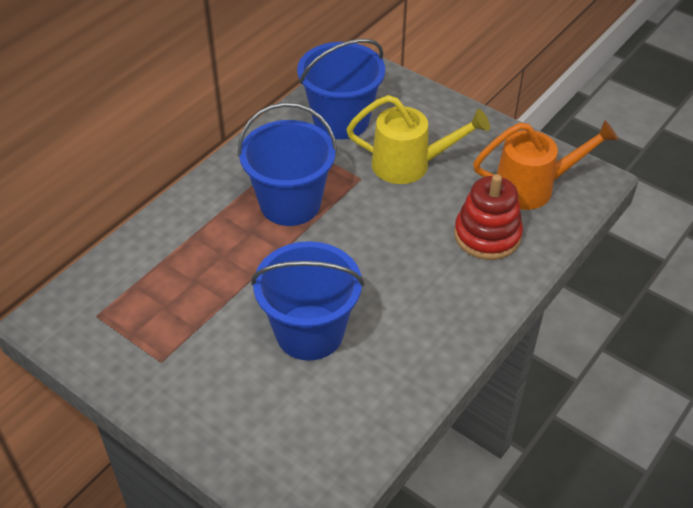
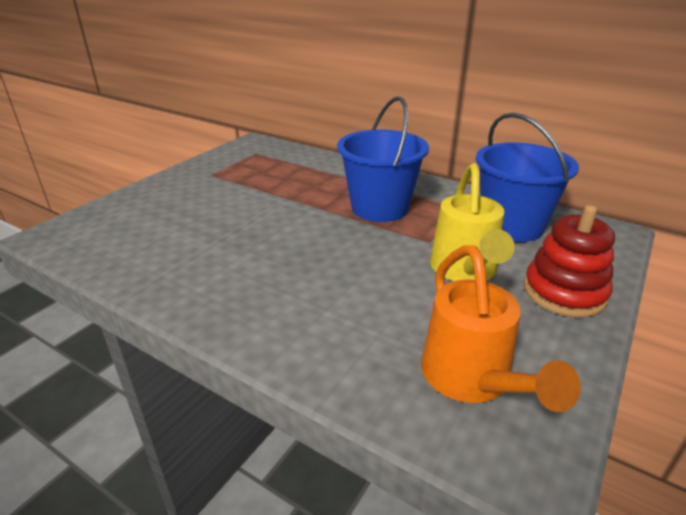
camera: 85 degrees right, 15 degrees down
blue bucket [251,241,364,361] -> none
red stacking toy [454,174,523,260] -> red stacking toy moved to [524,205,615,317]

